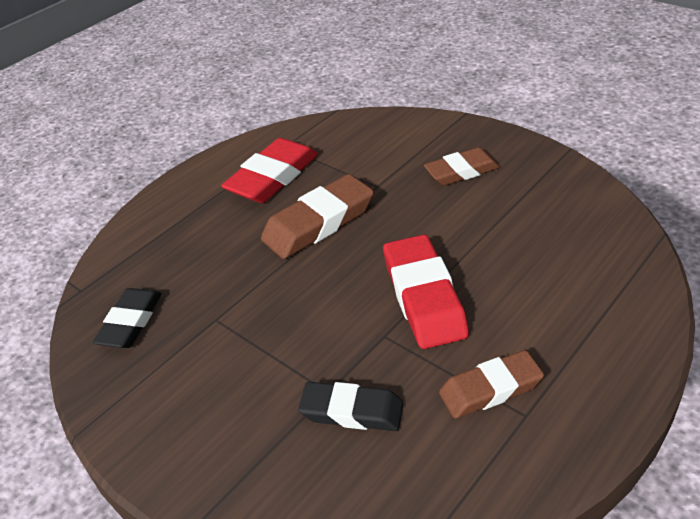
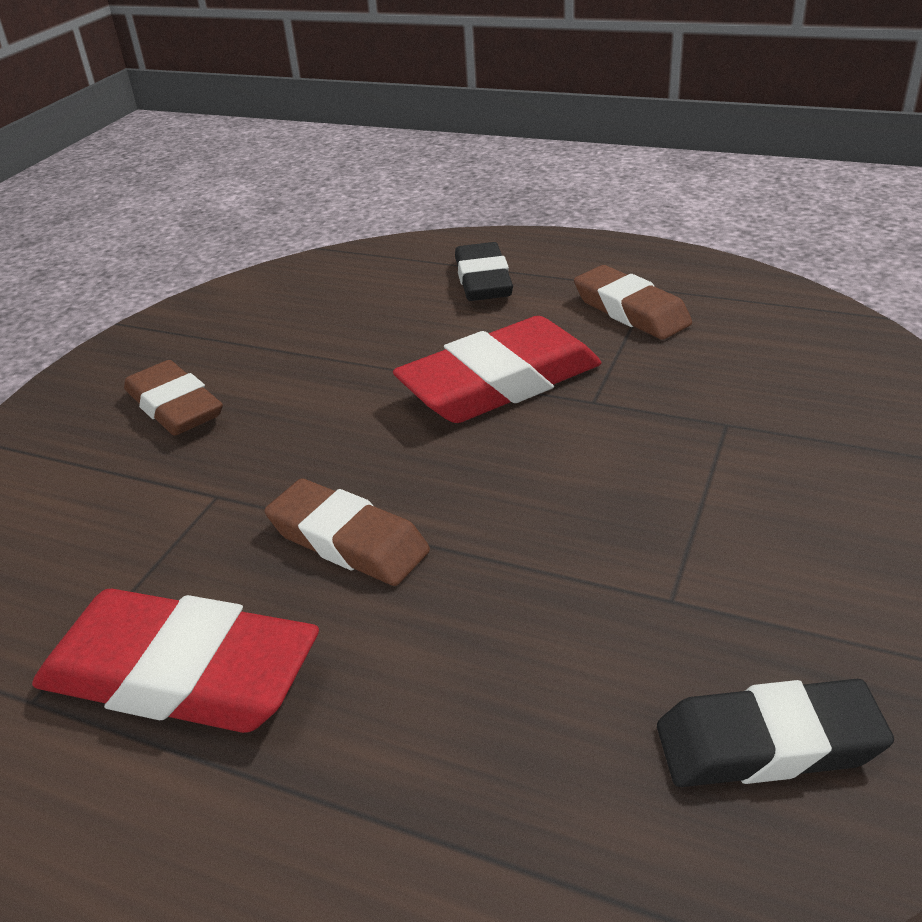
camera: 110 degrees left, 5 degrees down
brown eraser [261,174,374,259] -> brown eraser [264,478,430,586], size x0.67
black eraser [298,382,403,431] -> black eraser moved to [455,242,513,301]

